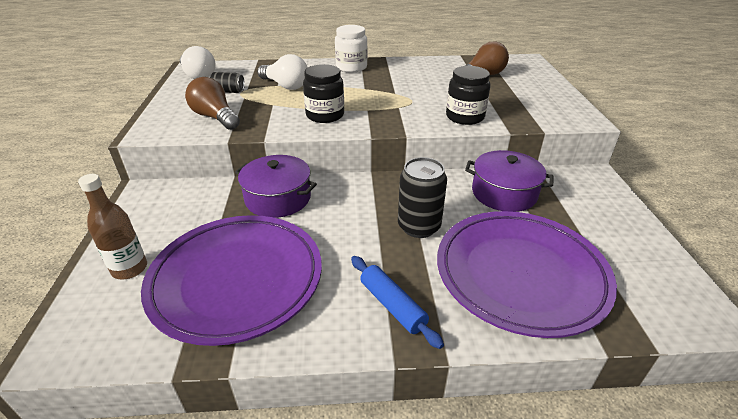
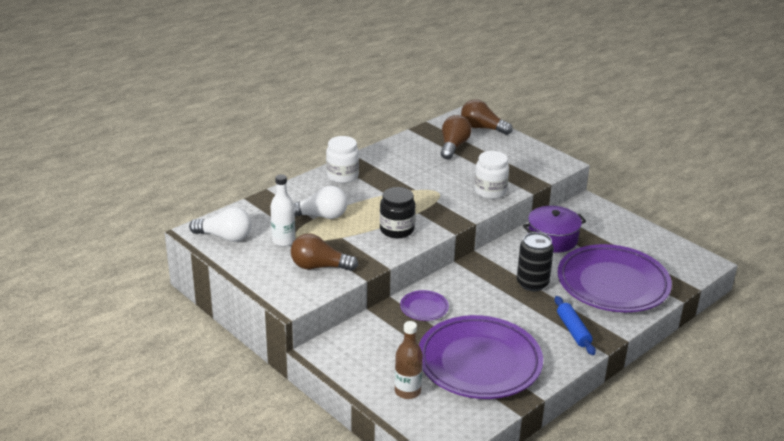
camera: 40 degrees left, 5 degrees down
black can [209,72,245,93] -> white bottle [270,174,295,246]
purple pot [235,155,317,218] -> purple plate [400,290,449,321]
blue rolling pin [351,256,444,349] -> blue rolling pin turned 60 degrees clockwise [555,296,596,355]
black jar [446,66,491,125] -> white jar [474,151,509,199]
none -> brown light bulb [461,99,513,135]

